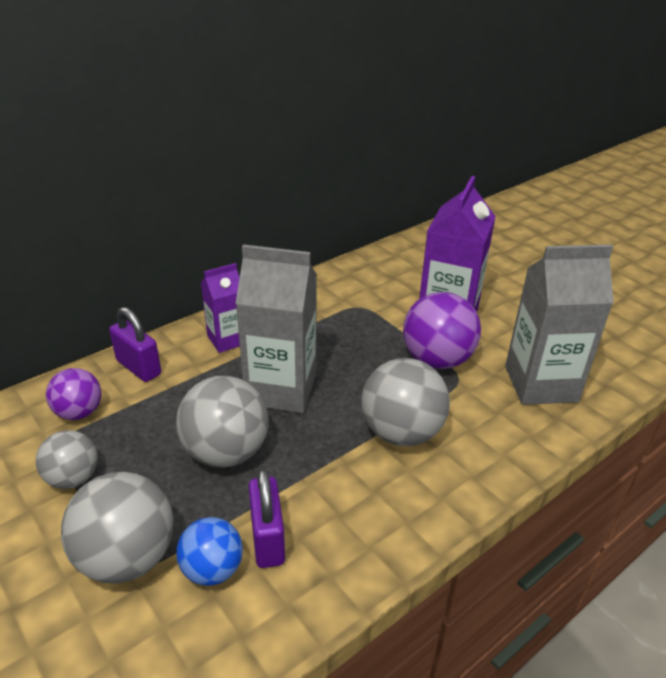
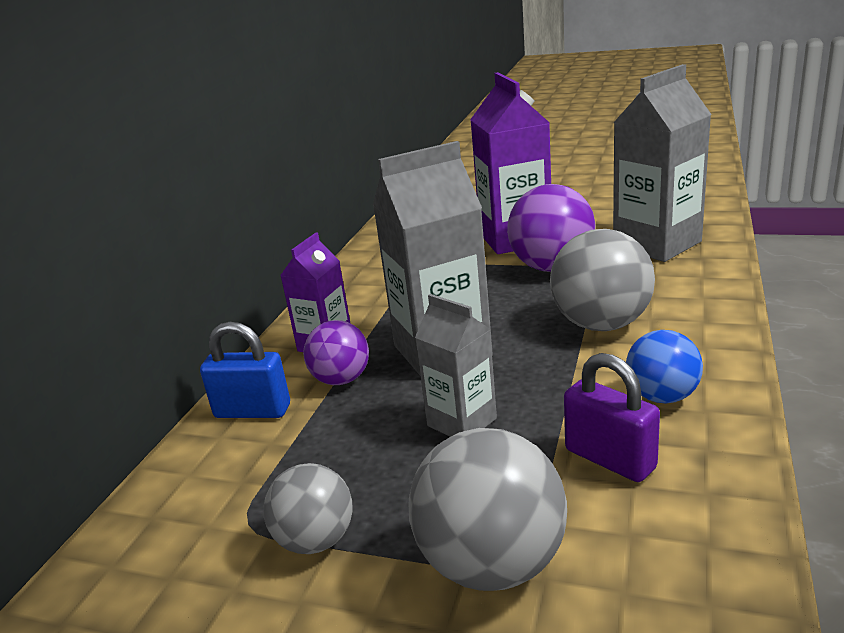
camera: 30 degrees left, 10 degrees down
purple ball [46,368,101,420] -> purple ball moved to [303,320,369,385]
purple padlock [109,307,161,382] -> blue padlock [200,322,290,418]
grey ball [176,376,269,468] -> grey carton [415,294,497,437]
blue ball [176,517,243,586] -> blue ball moved to [626,330,703,403]

